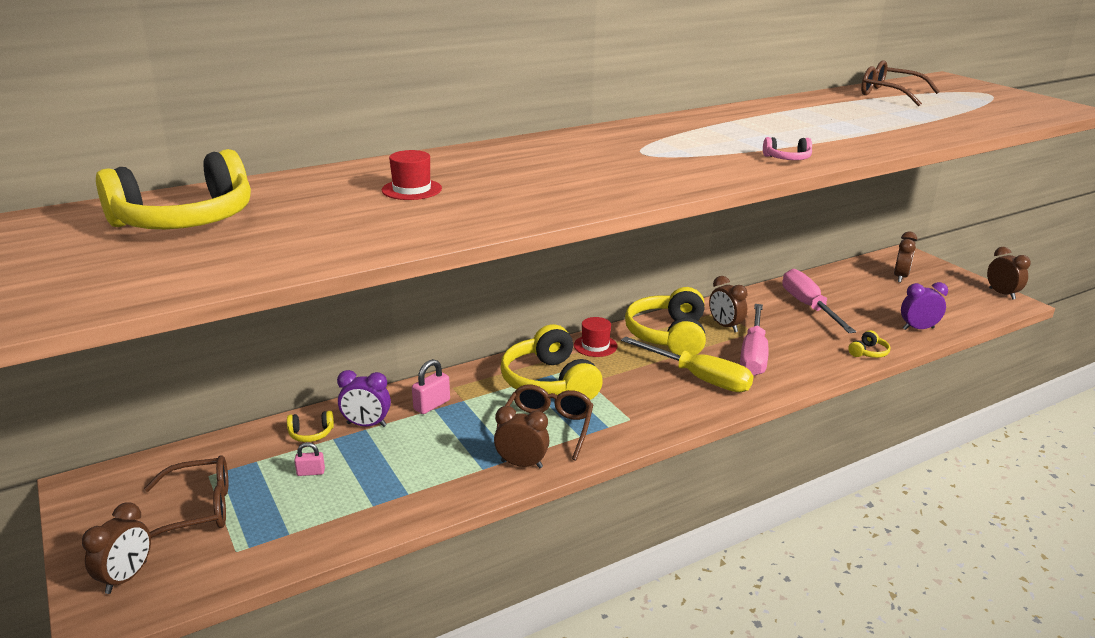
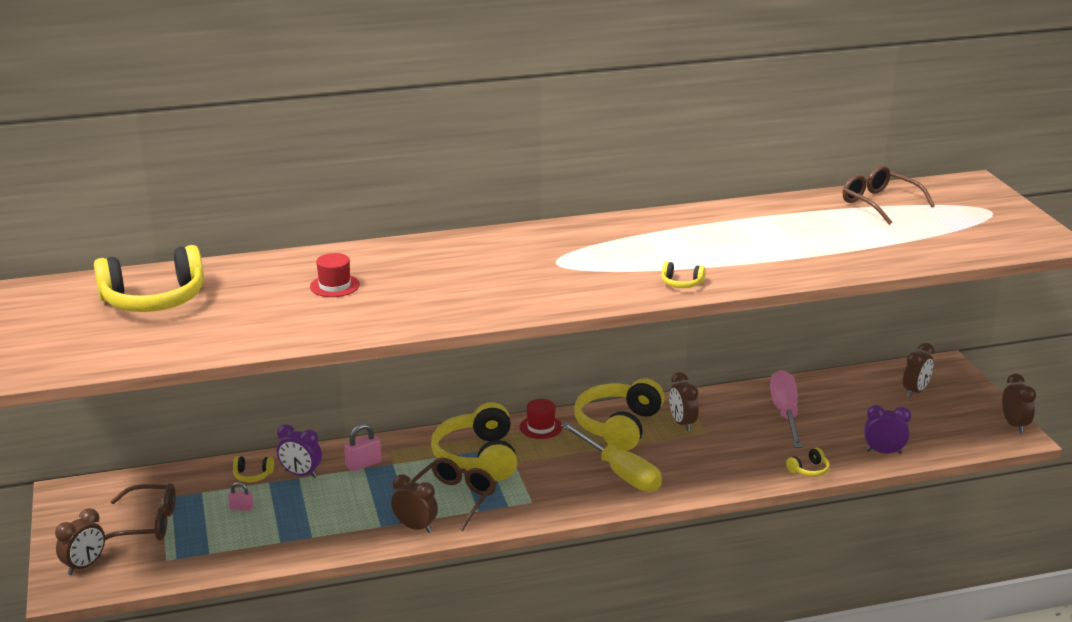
camera: 15 degrees right, 0 degrees up
pink screwdriver [740,304,769,376] -> none
pink headphones [763,137,812,160] -> yellow headphones [661,261,706,288]

